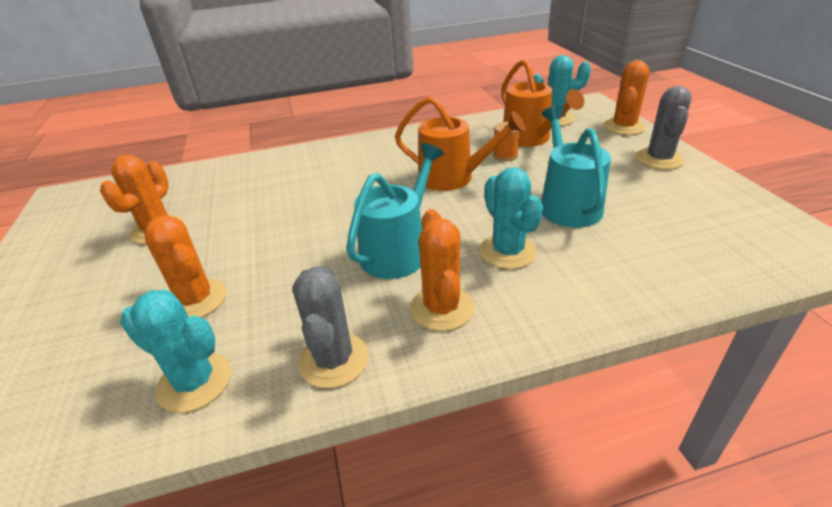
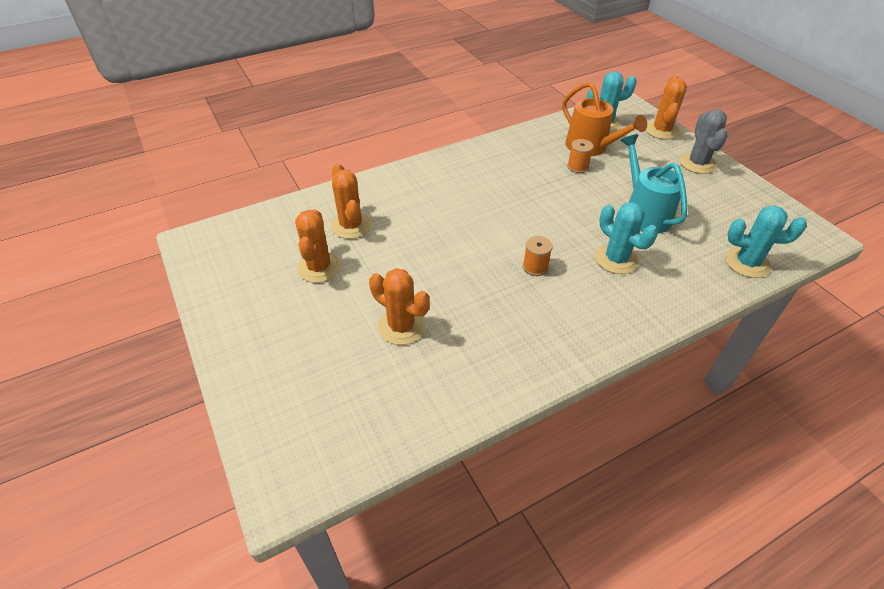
camera: 15 degrees left, 10 degrees up
turquoise cactus [120,290,231,413] -> turquoise cactus moved to [725,205,807,278]
grey cactus [293,266,369,388] -> none
turquoise watering can [346,143,444,279] -> orange spool [523,236,553,276]
orange watering can [395,96,526,191] -> none
orange cactus [410,209,474,331] -> orange cactus moved to [331,164,371,239]

